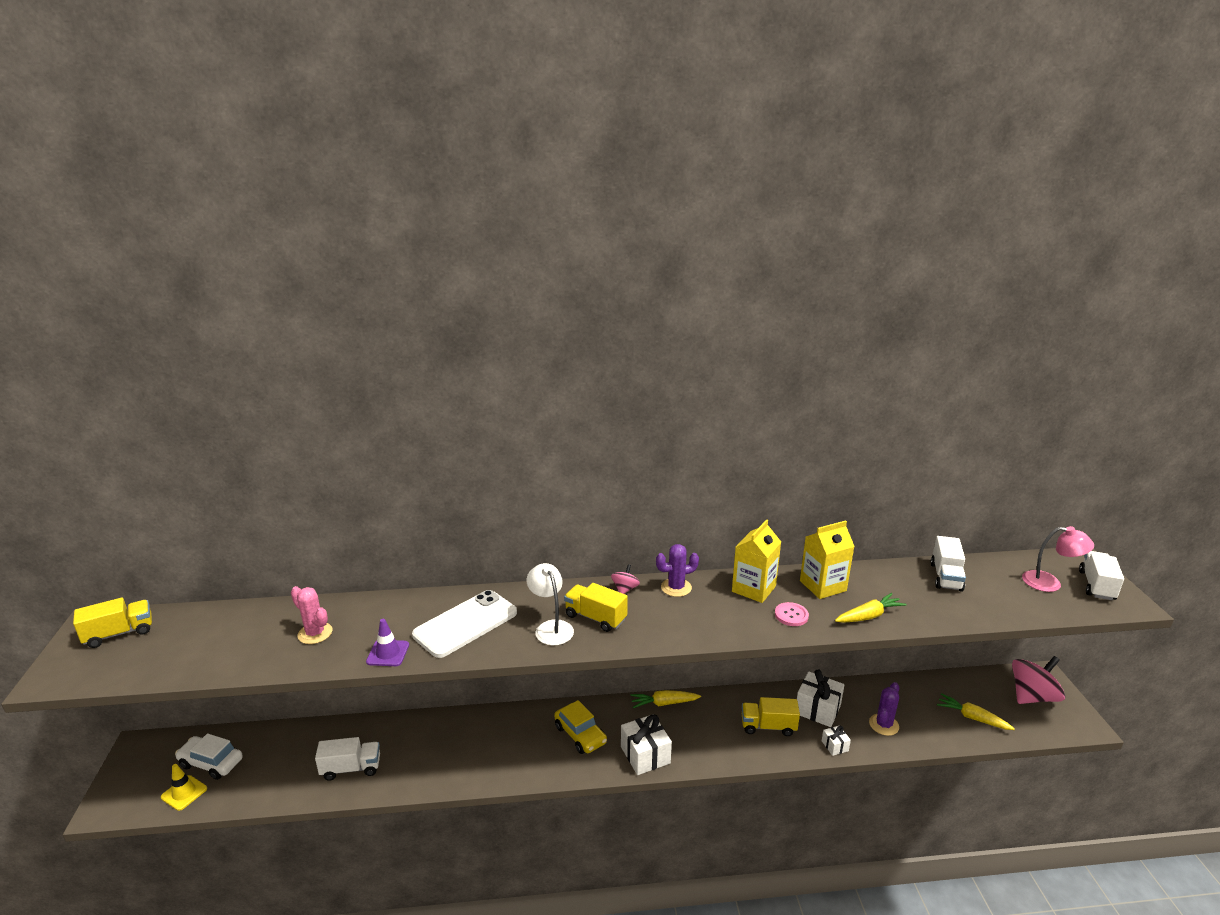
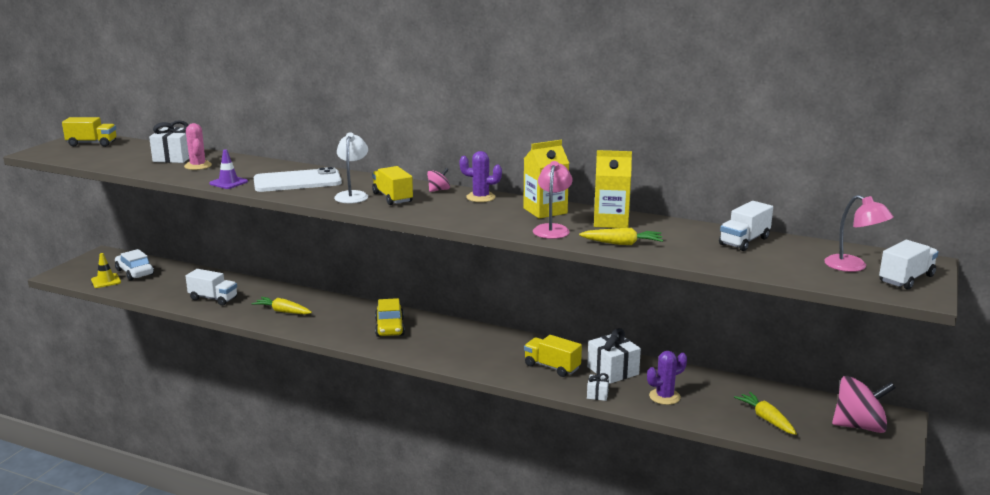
camera: 30 degrees right, 5 degrees down
white gift [621,714,672,775] -> white gift moved to [149,120,189,163]
yellow carrot [630,690,701,708] -> yellow carrot moved to [252,297,312,314]
pink button [775,602,809,626] -> pink lamp [533,161,572,239]

